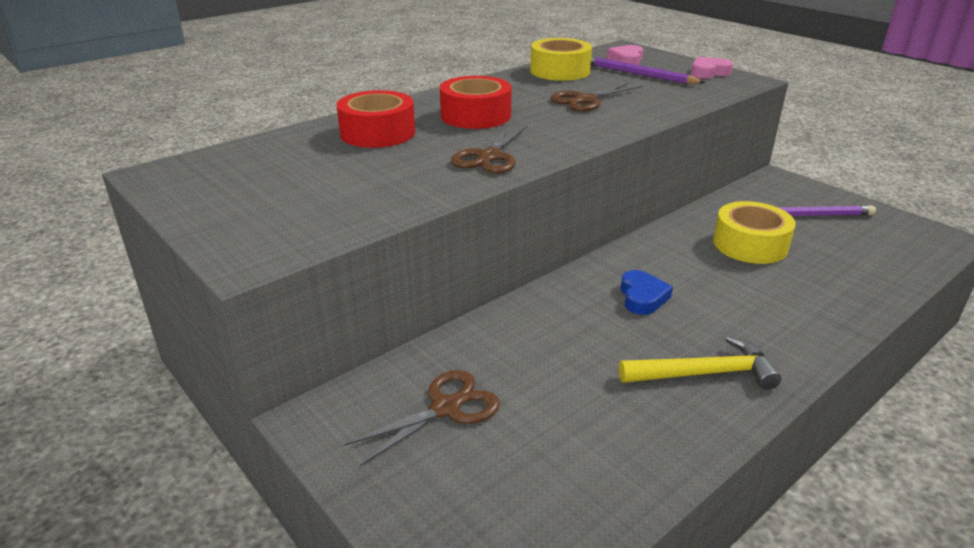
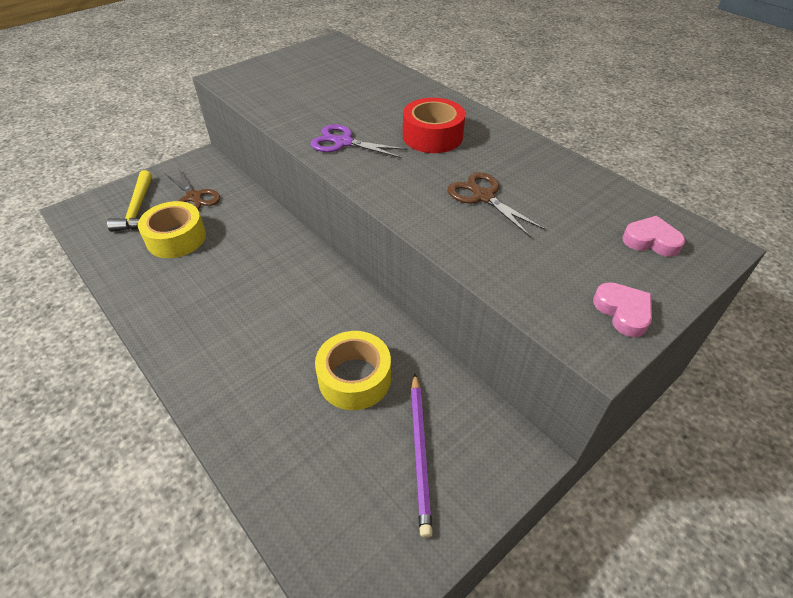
camera: 90 degrees right, 15 degrees up
red tape [336,90,415,148] -> none
brown scissors [451,125,527,173] -> purple scissors [311,124,408,158]
yellow tape [530,38,592,81] -> yellow tape moved to [138,201,206,258]
purple pencil [591,56,705,84] -> none
yellow hammer [619,336,782,390] -> yellow hammer moved to [107,170,152,232]
blue heart [621,270,673,315] -> none

